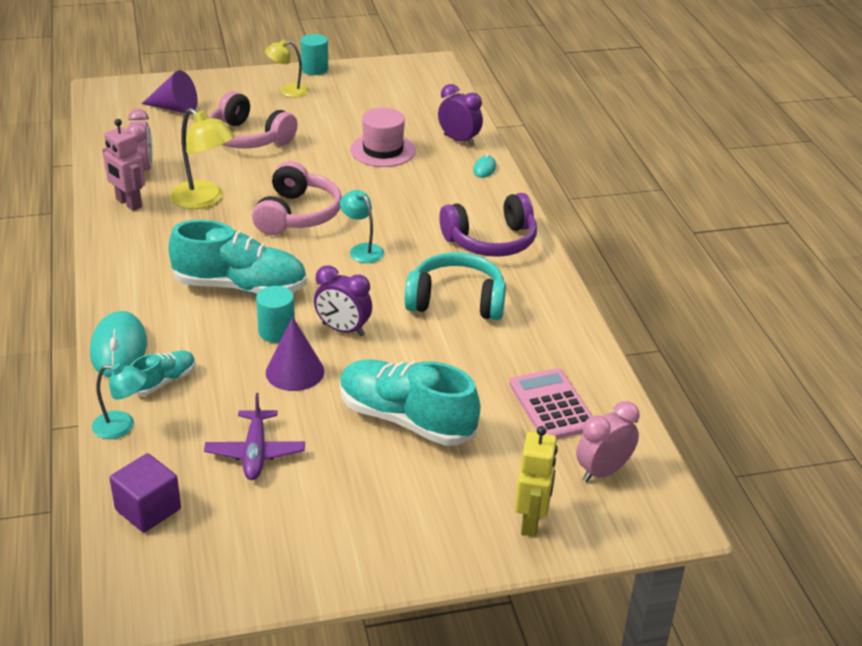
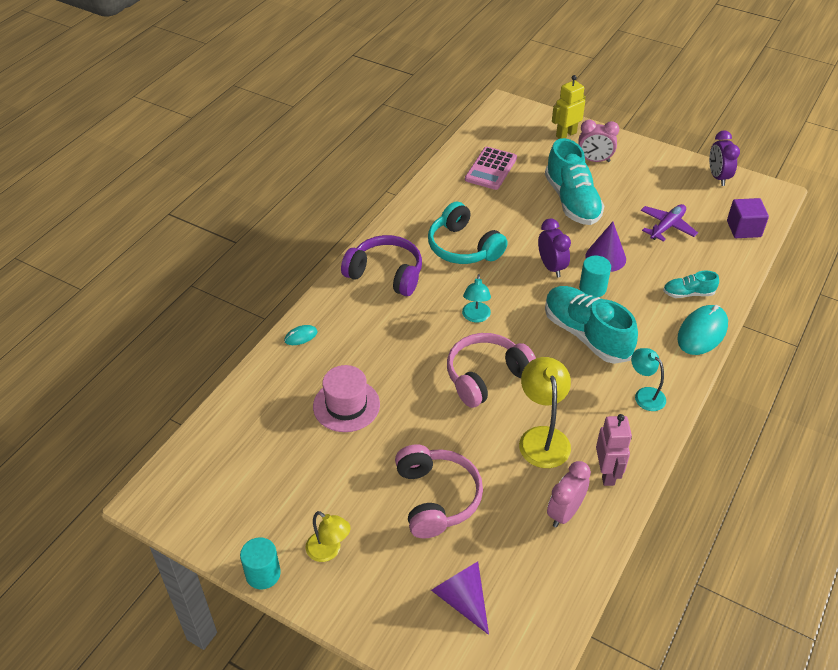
camera: 135 degrees left, 10 degrees up
turquoise lamp [92,363,147,439] -> turquoise lamp moved to [631,348,666,411]
purple clock [438,84,483,146] -> purple clock moved to [709,130,740,186]
pink clock [576,401,640,482] -> pink clock moved to [578,120,619,162]

